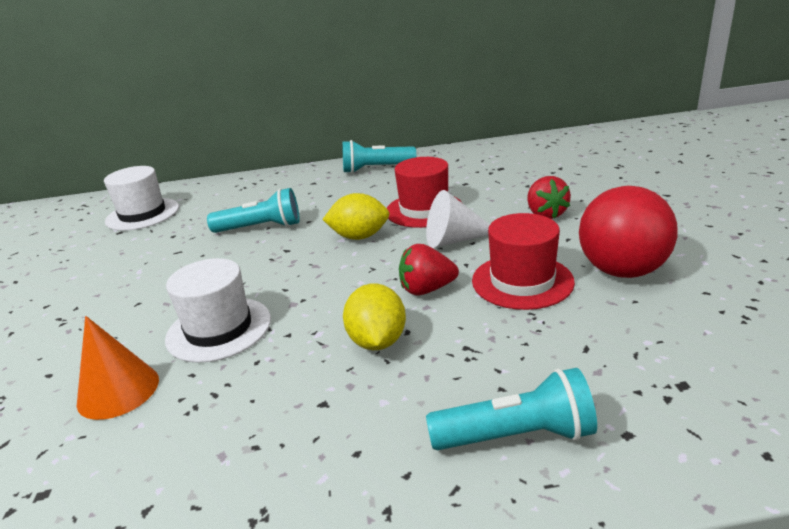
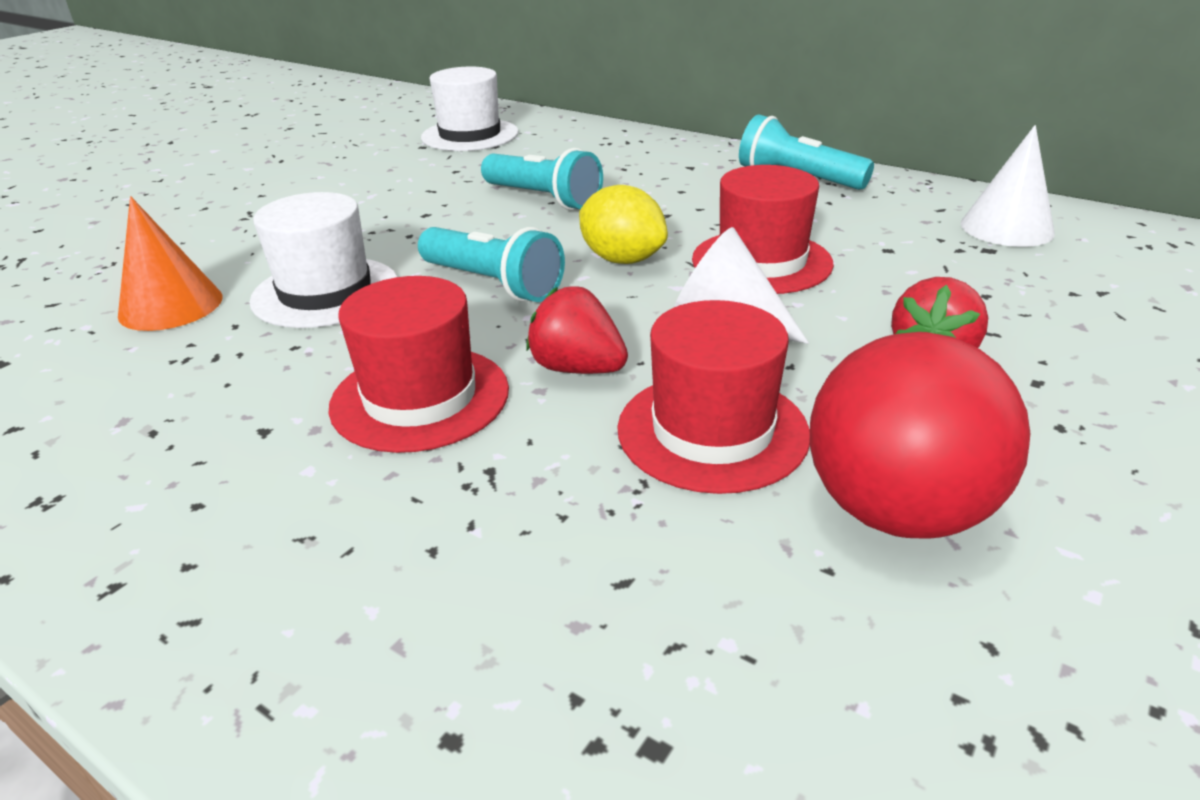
camera: 40 degrees right, 5 degrees up
yellow lemon [343,284,406,350] -> red hat [328,276,509,453]
turquoise flashlight [426,368,597,450] -> turquoise flashlight moved to [418,227,565,302]
none -> white cone [961,125,1055,247]

